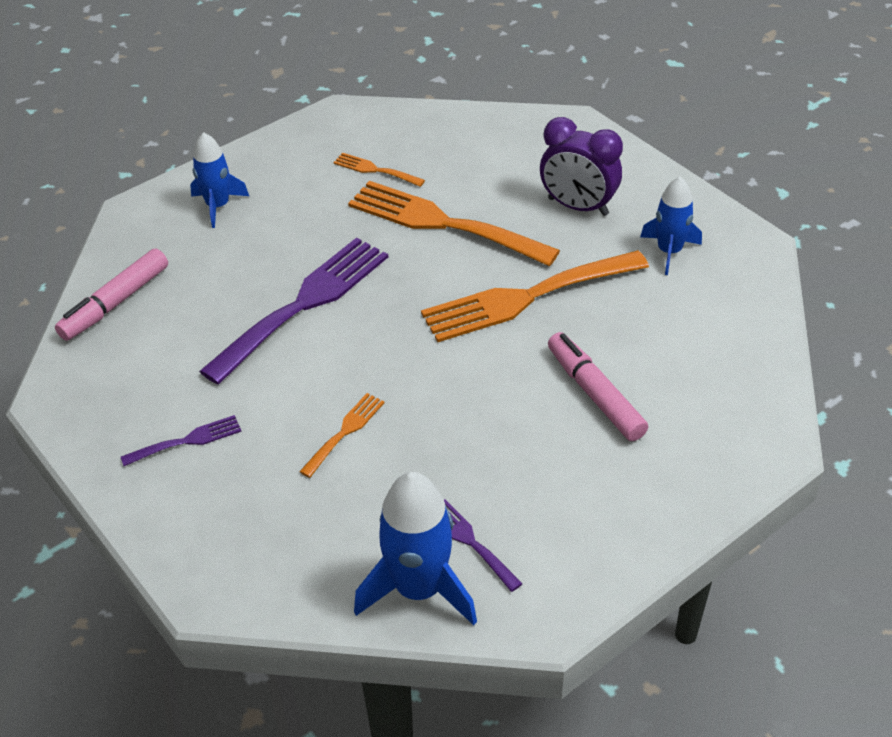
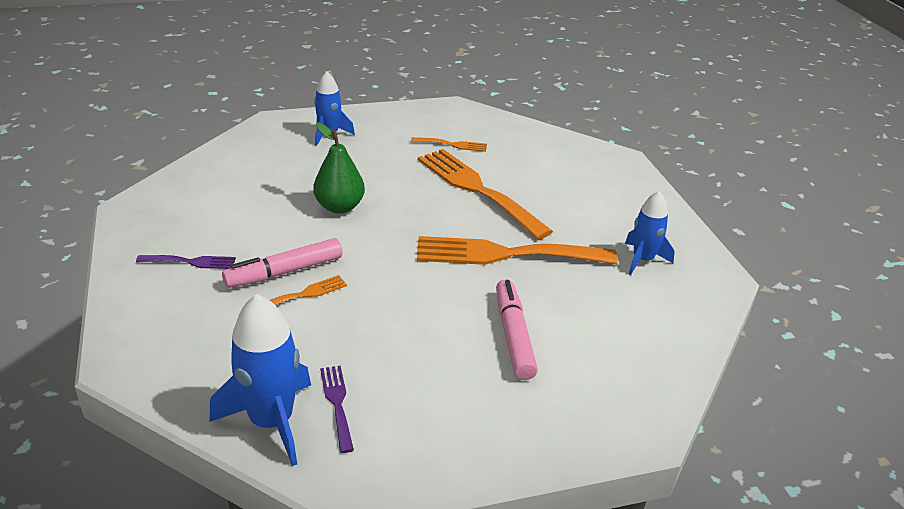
camera: 20 degrees right, 10 degrees down
pink marker [55,248,168,341] -> pink marker moved to [222,238,342,288]
purple fork [199,237,388,385] -> green pear [313,122,365,214]
orange fork [333,153,425,187] -> orange fork turned 135 degrees clockwise [411,137,487,152]
purple clock [540,117,623,216] -> none

